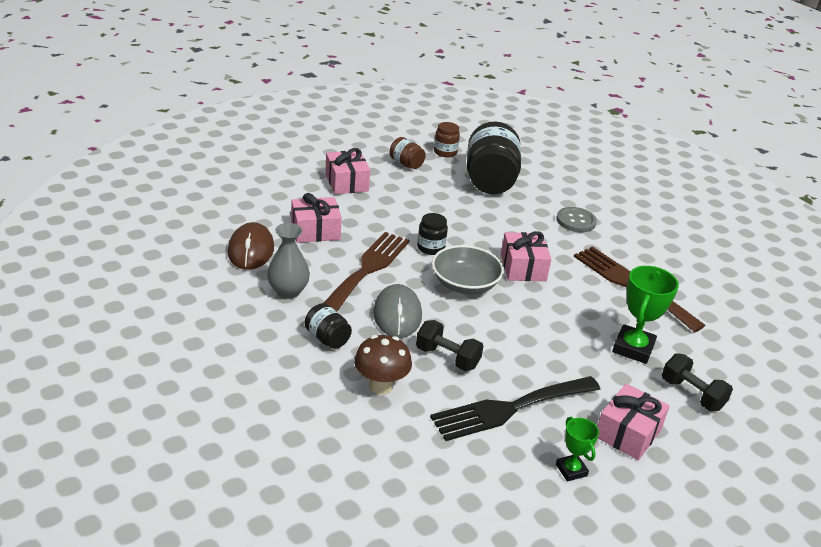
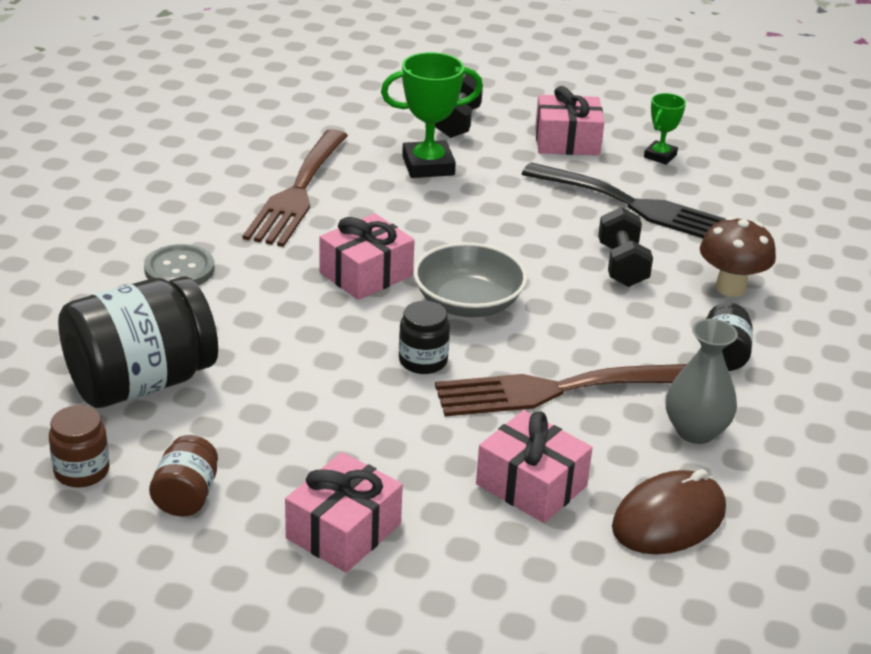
camera: 125 degrees left, 0 degrees up
grey mouse [373,284,422,338] -> none

